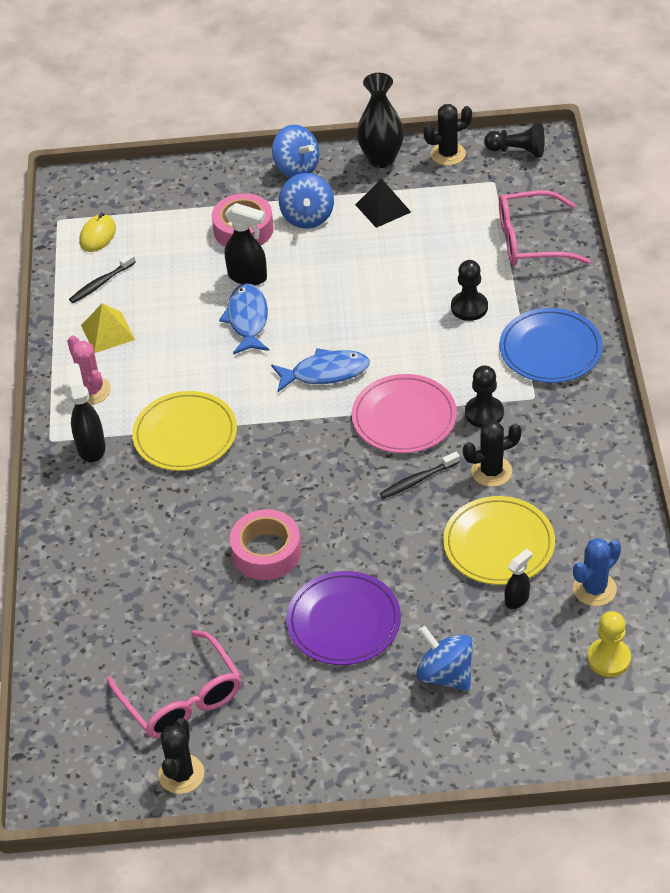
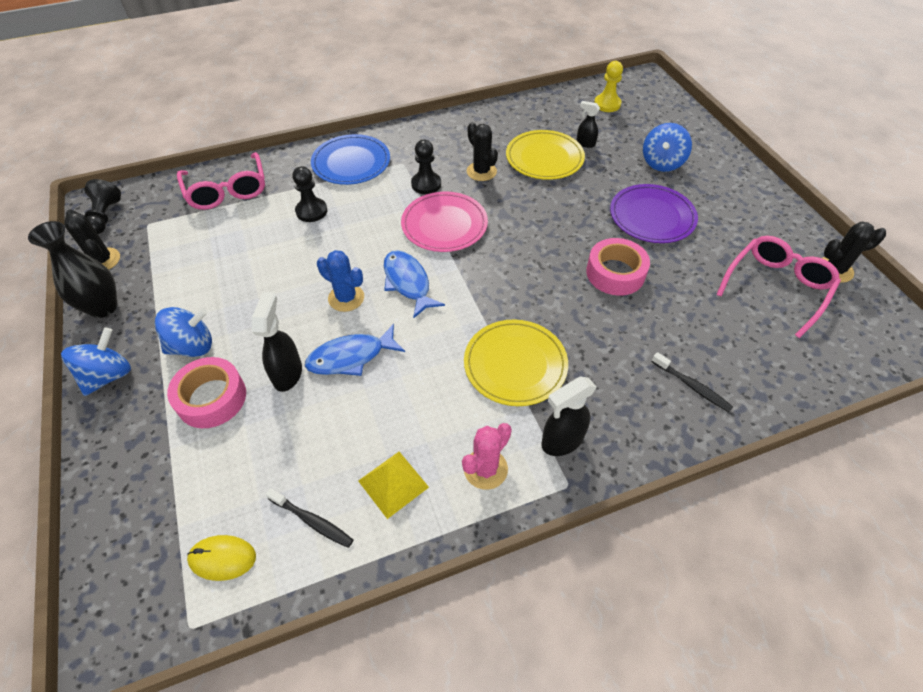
camera: 110 degrees left, 5 degrees up
black pyramid [355,179,411,228] -> none
black toothbrush [380,452,460,499] -> black toothbrush moved to [651,352,733,412]
blue cactus [573,538,621,606] -> blue cactus moved to [317,250,364,312]

